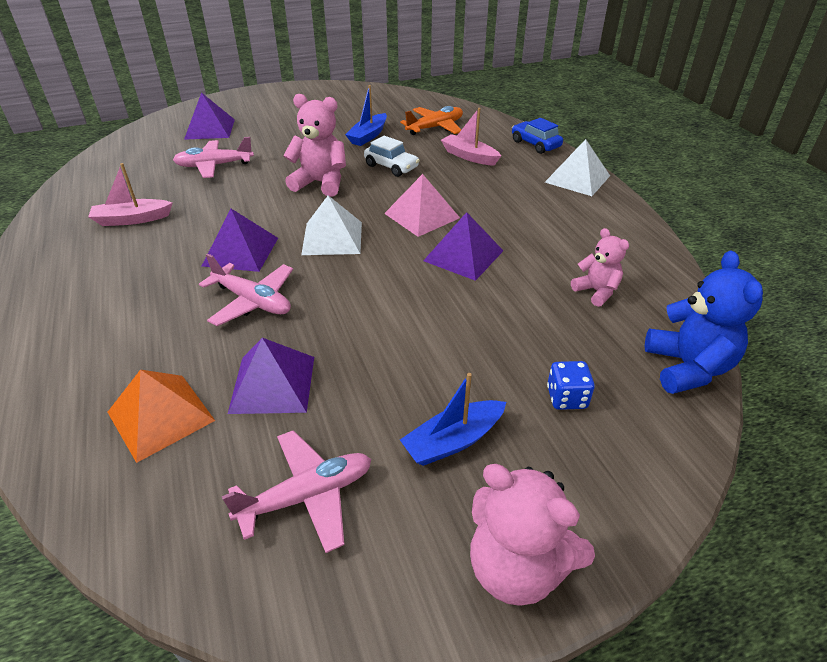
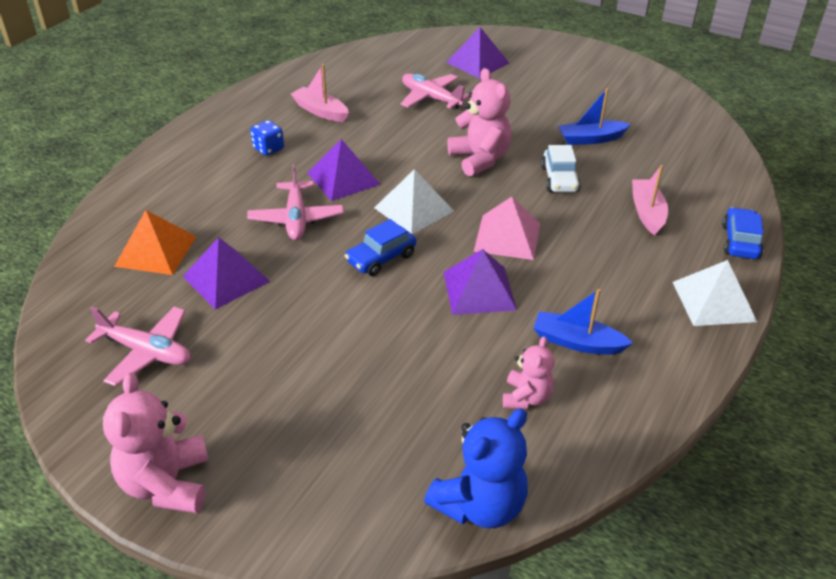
camera: 50 degrees right, 0 degrees up
orange plane [400,106,463,135] -> none
blue boat [400,373,506,466] -> blue boat moved to [533,289,633,355]
blue dice [547,361,595,410] -> blue dice moved to [250,120,284,156]
none -> blue car [345,219,416,276]

